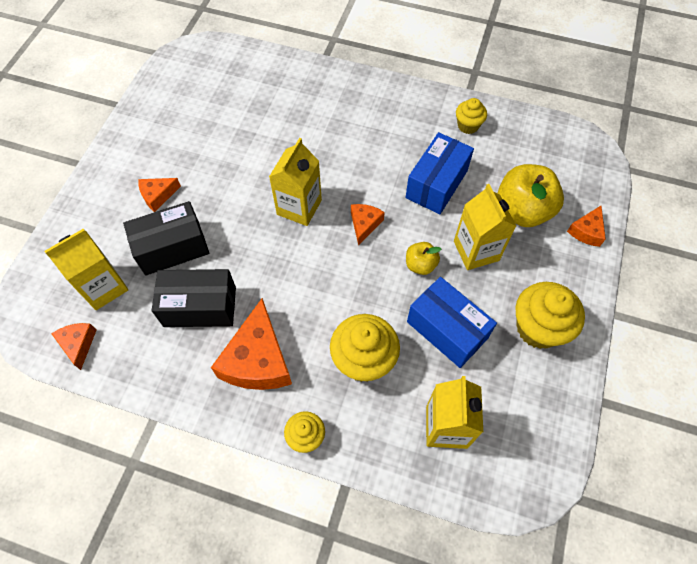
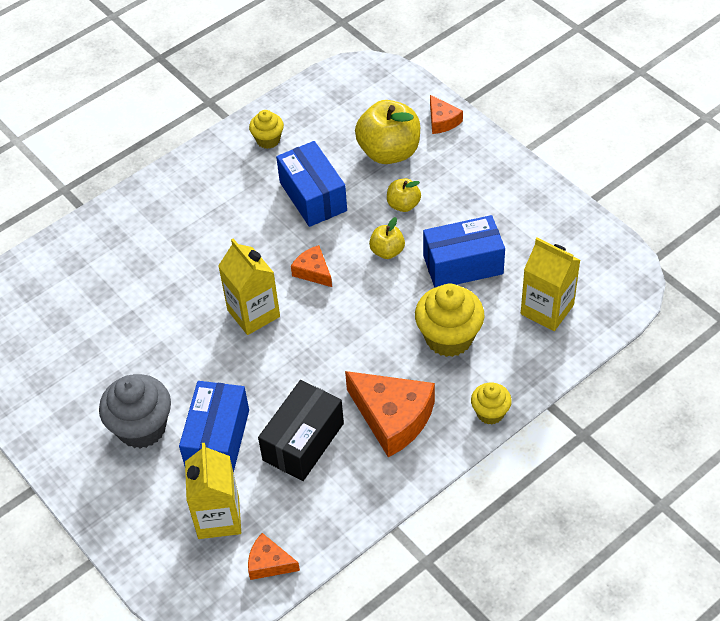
camera: 55 degrees left, 10 degrees down
black box [123,201,209,276] -> blue box [179,381,249,473]
orange cheese [138,178,181,212] -> grey cupcake [99,374,171,449]
yellow carton [454,184,516,270] -> yellow apple [387,178,421,212]
yellow cupcake [516,282,585,349] -> none

